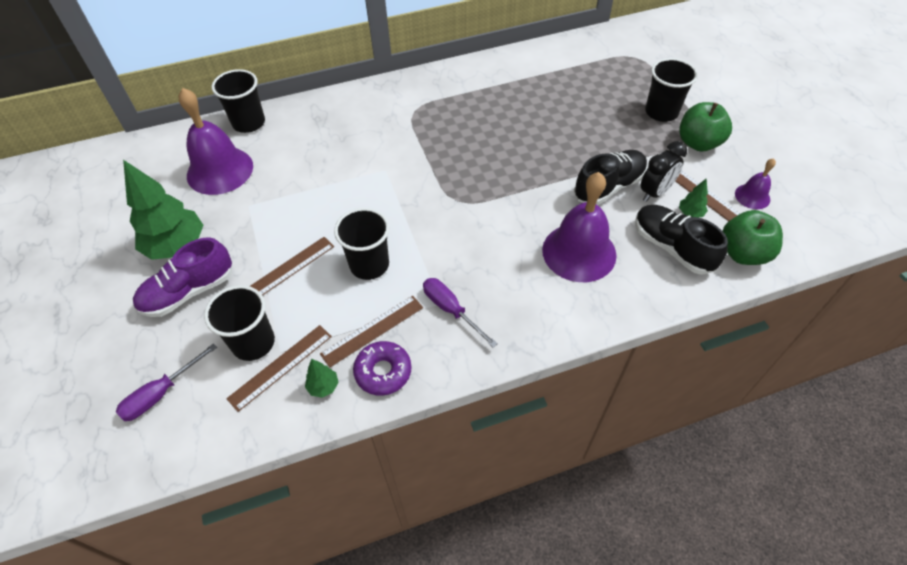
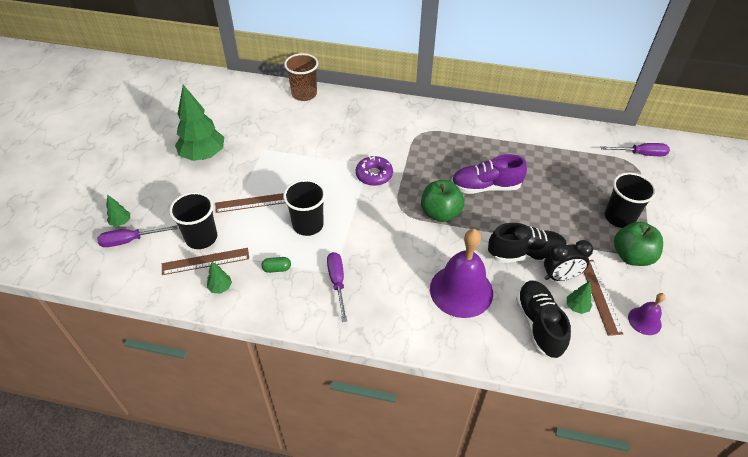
camera: 30 degrees right, 5 degrees down
purple shoe [133,237,232,317] -> purple shoe moved to [451,154,527,194]
purple bell [178,88,253,195] -> none
black cup [212,69,265,133] -> brown cup [284,53,319,101]
brown ruler [320,295,423,368] -> green capsule [261,257,291,273]
purple donut [353,341,412,396] -> purple donut moved to [356,156,393,186]
green apple [722,210,783,265] -> green apple moved to [421,180,465,222]
none -> green tree [106,194,130,227]
none -> purple screwdriver [601,143,670,156]

